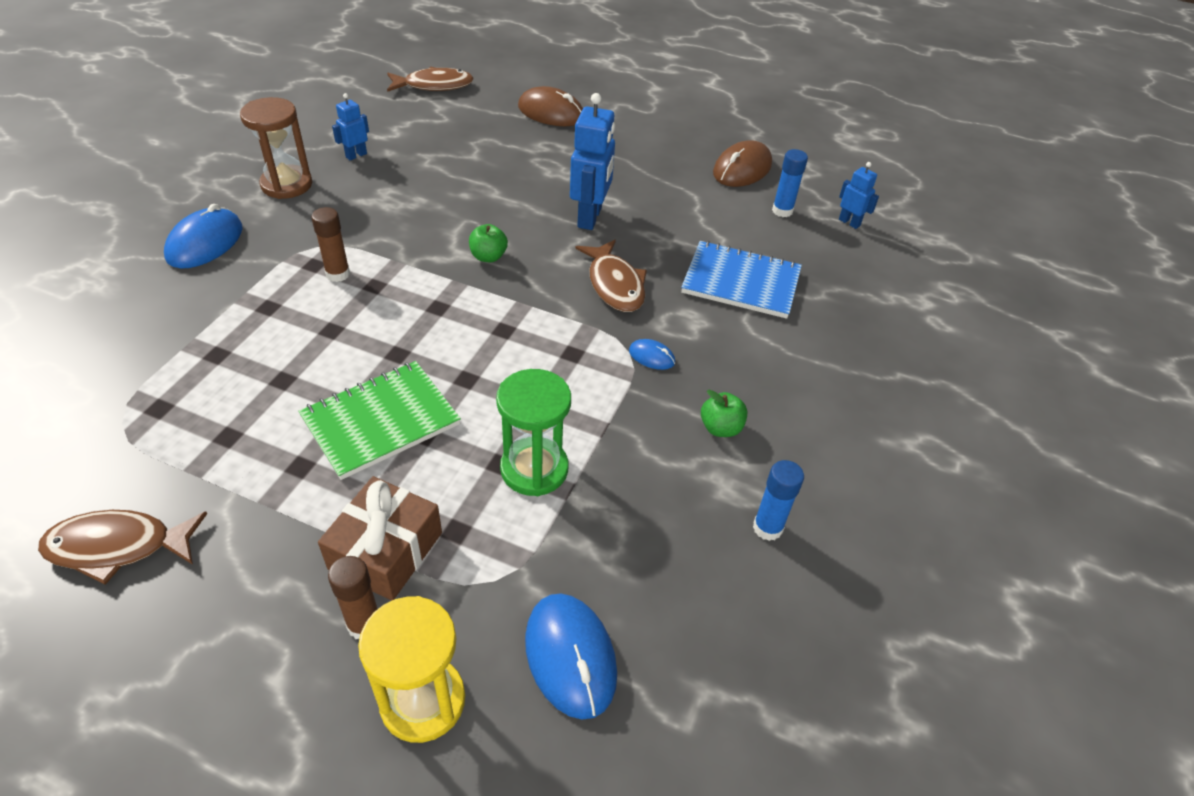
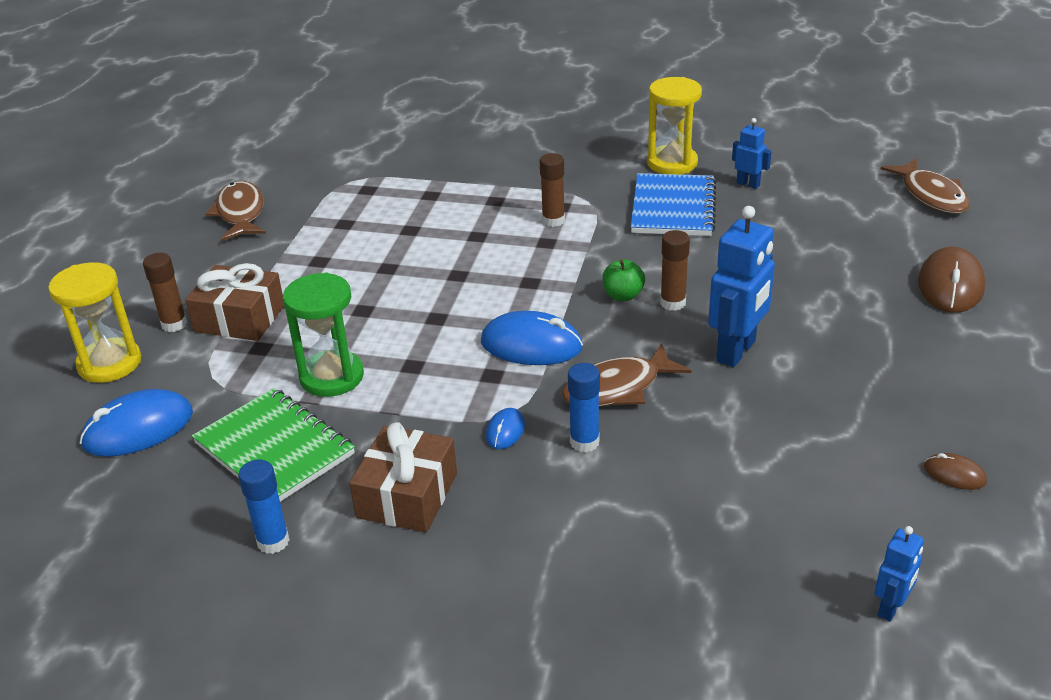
camera: 85 degrees right, 10 degrees down
blue mouse [164,204,242,269] -> blue mouse moved to [481,311,583,365]
brown hourglass [240,97,312,199] -> yellow hourglass [647,77,702,175]
green notebook [298,361,461,480] -> green notebook moved to [192,388,355,502]
blue robot [570,93,615,230] -> blue robot turned 60 degrees counterclockwise [708,206,775,367]
blue notebook [681,241,802,319] -> blue notebook moved to [630,173,716,236]
green apple [701,390,747,437] -> brown gift [349,422,457,532]
brown mouse [713,140,772,187] -> brown mouse [924,453,987,490], size x0.50
blue glue stick [772,149,808,217] -> blue glue stick moved to [568,363,600,452]
none -> brown glue stick [660,230,690,311]

